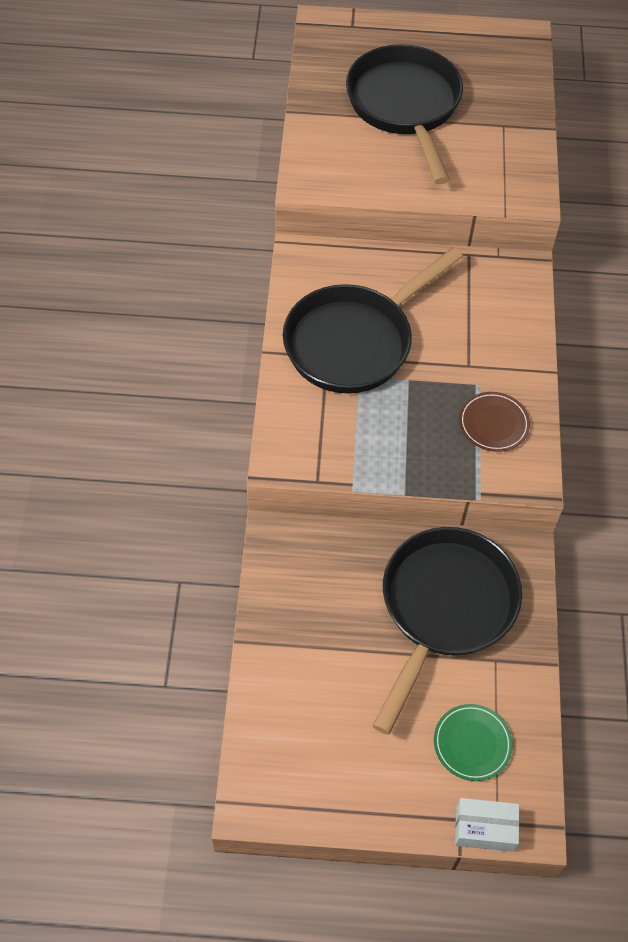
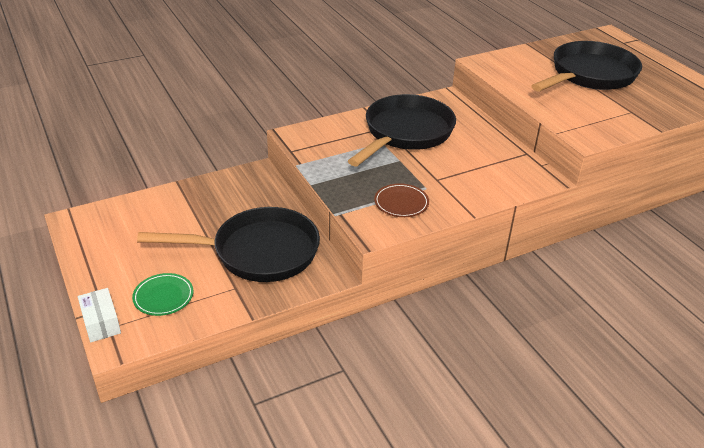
camera: 60 degrees right, 20 degrees down
black pan [283,247,463,393] -> black pan turned 105 degrees clockwise [348,94,456,167]

